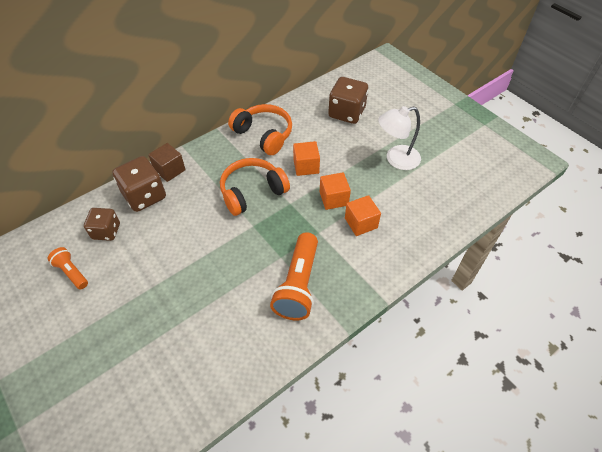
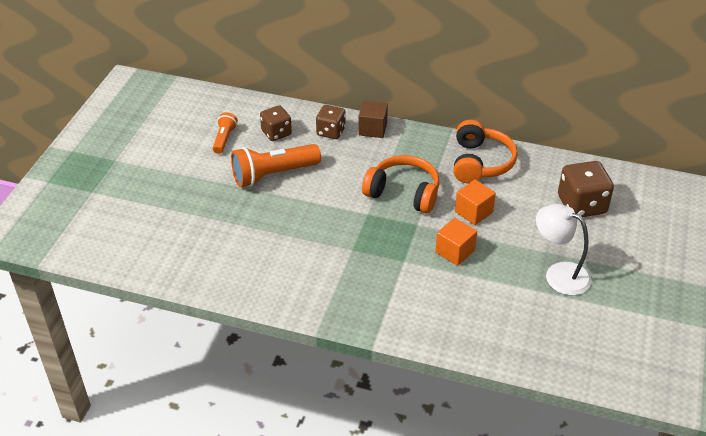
camera: 55 degrees right, 10 degrees down
brown dice [112,156,166,212] -> brown dice [316,105,346,139], size x0.65
orange flashlight [270,232,318,320] -> orange flashlight moved to [231,144,321,187]
orange cube [345,195,381,236] -> none

